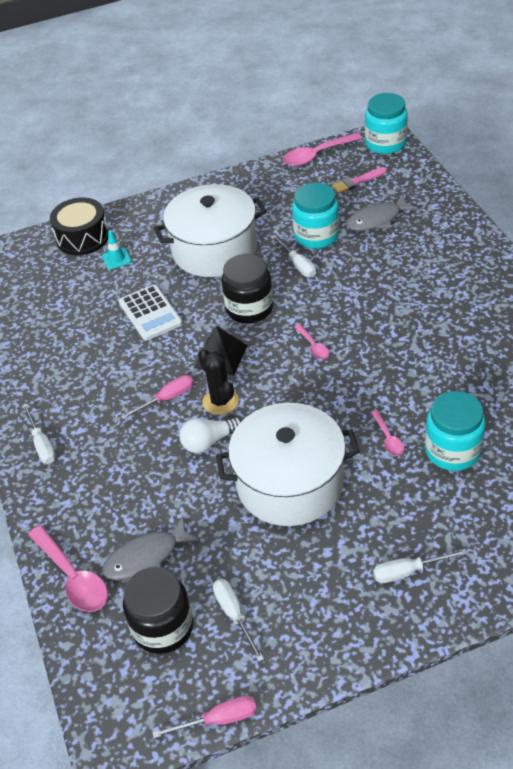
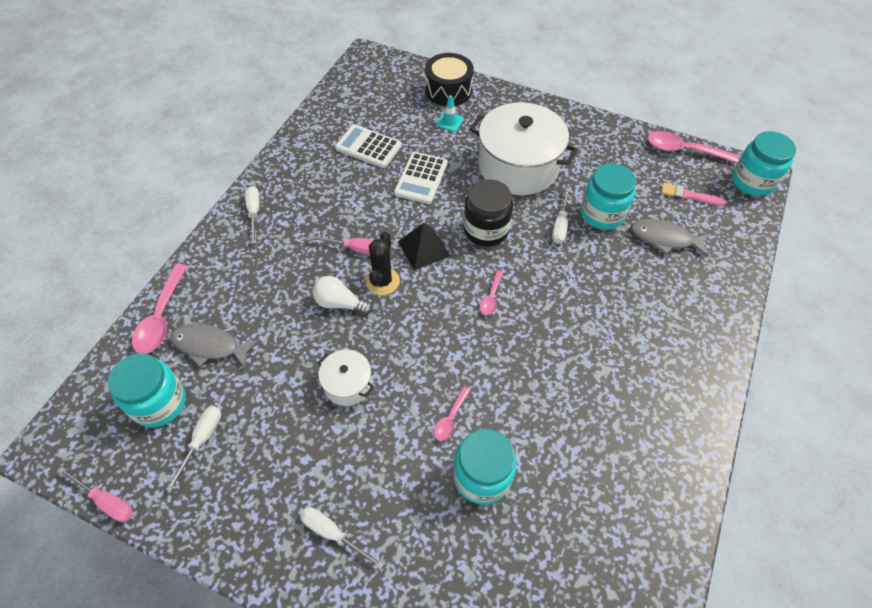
camera: 40 degrees right, 10 degrees up
white screwdriver [22,403,56,464] -> white screwdriver turned 150 degrees clockwise [245,186,260,244]
black jar [123,567,193,654] -> turquoise jar [108,354,186,428]
white pot [216,403,360,526] -> white pot [317,350,374,406], size x0.48
none -> white calculator [335,125,402,168]

